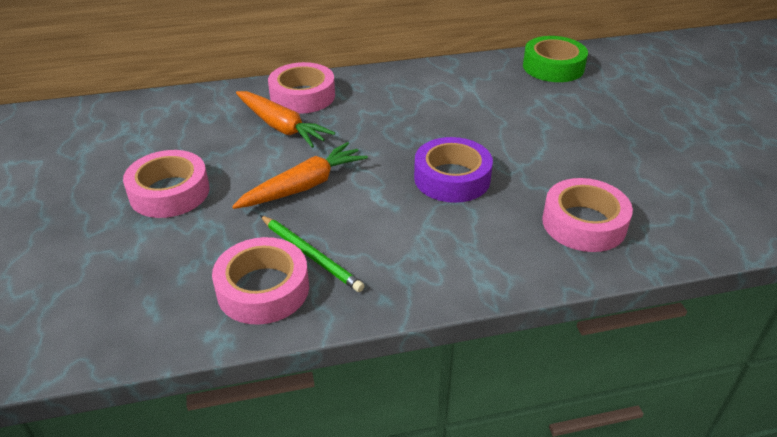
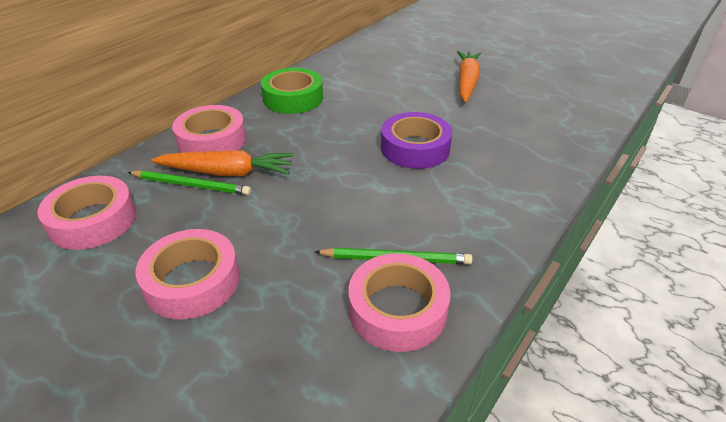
camera: 40 degrees left, 0 degrees up
orange carrot [232,142,368,209] -> orange carrot moved to [457,51,482,103]
green tape [523,36,588,82] -> green tape moved to [261,68,323,114]
pink tape [542,178,633,252] -> pink tape moved to [37,176,136,250]
none -> green pencil [128,170,251,195]

